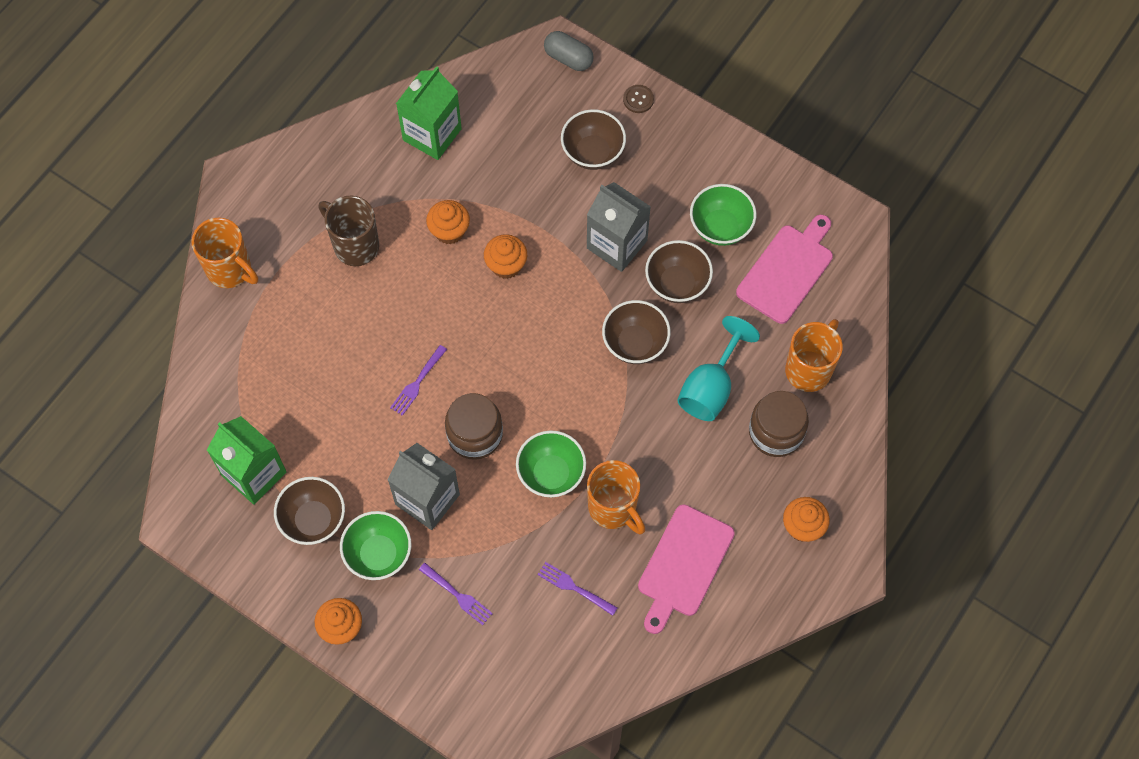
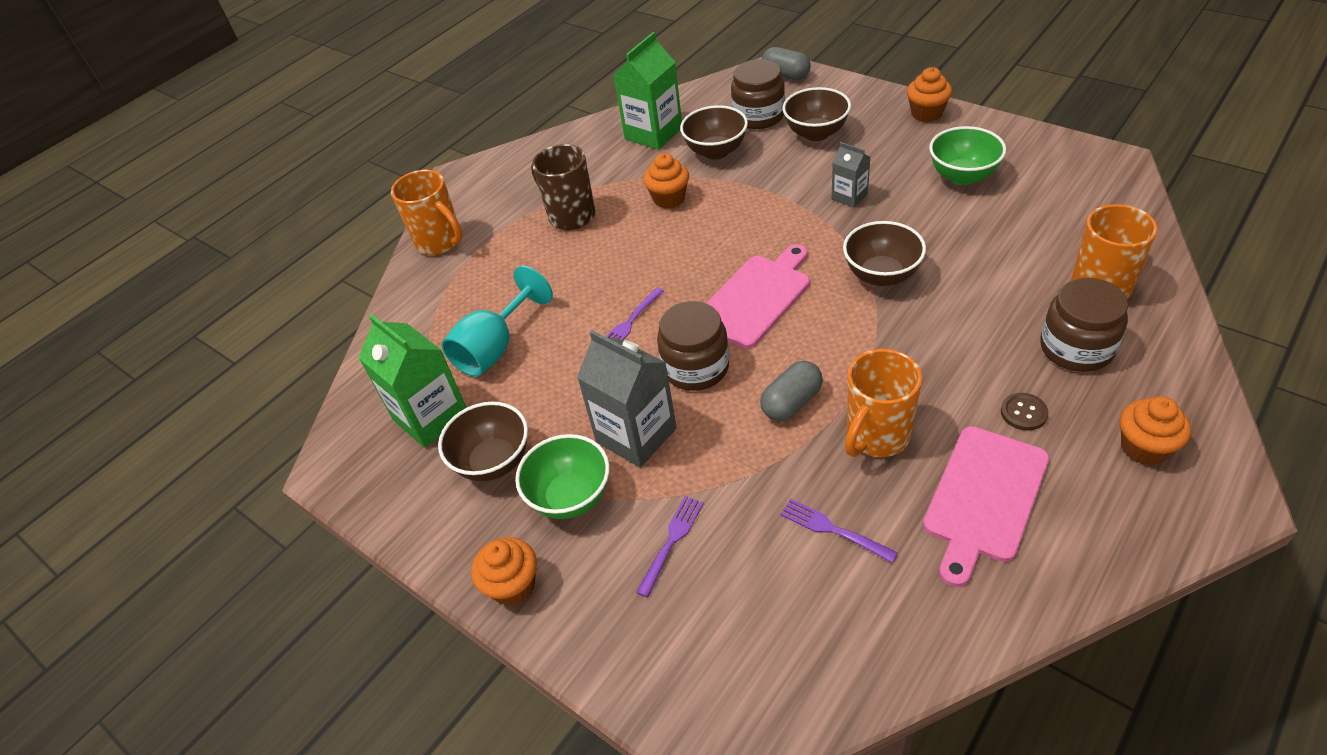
camera: 10 degrees right, 20 degrees down
purple fork [419,563,493,625] -> purple fork turned 105 degrees counterclockwise [636,496,704,597]
orange cupcake [484,234,527,279] -> orange cupcake moved to [907,67,952,122]
green bowl [516,430,586,497] -> grey capsule [760,361,823,421]
grey carton [587,182,651,272] -> grey carton [832,142,870,208], size x0.55
orange mug [587,460,646,535] -> orange mug turned 75 degrees clockwise [845,349,922,457]
brown button [623,85,654,113] -> brown button moved to [1001,393,1048,431]
brown bowl [645,240,713,303] -> brown bowl moved to [680,105,748,160]
turquoise goblet [677,316,760,421] -> turquoise goblet moved to [442,266,553,377]
pink cutting board [736,215,833,324] -> pink cutting board moved to [706,244,810,349]
none -> brown jar [731,59,785,129]

